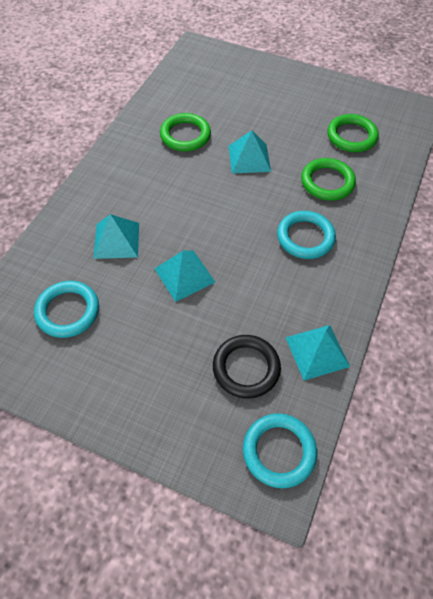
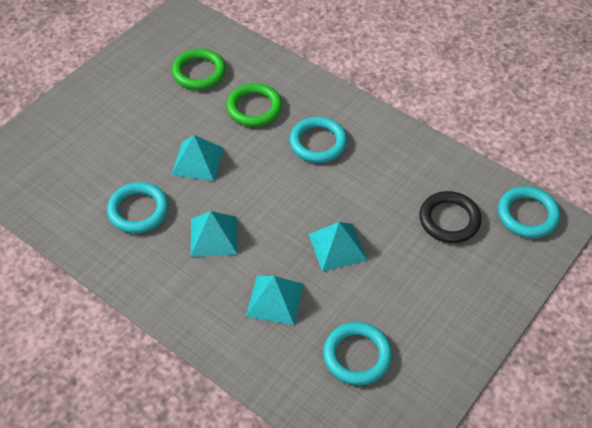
camera: 75 degrees left, 5 degrees down
green ring [160,113,211,151] -> turquoise ring [107,182,169,233]
turquoise pyramid [285,325,350,381] -> turquoise pyramid moved to [191,211,238,257]

